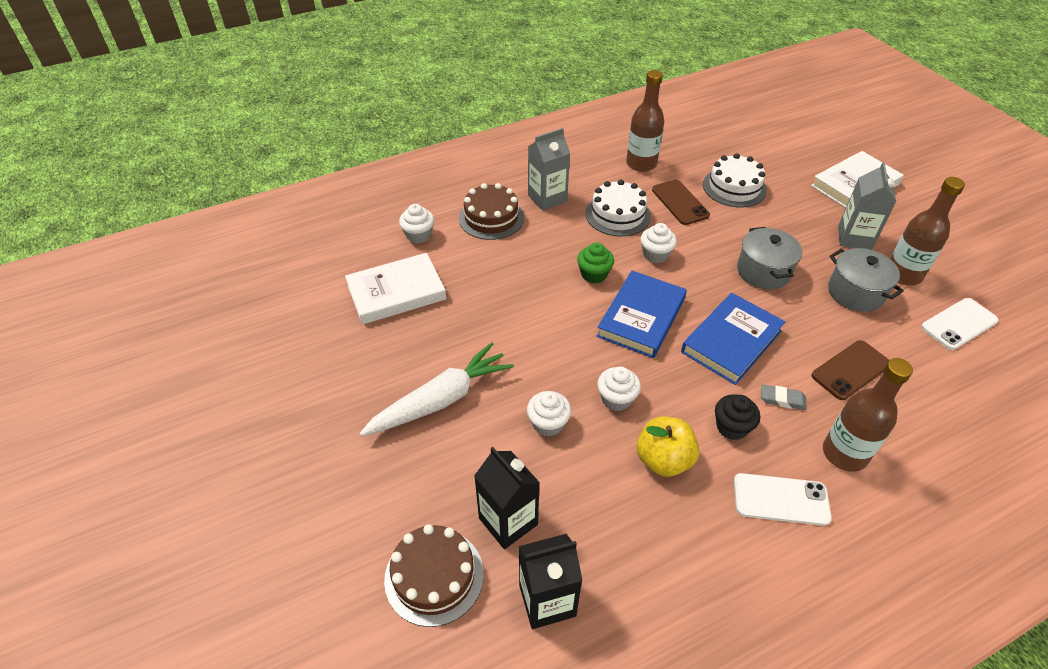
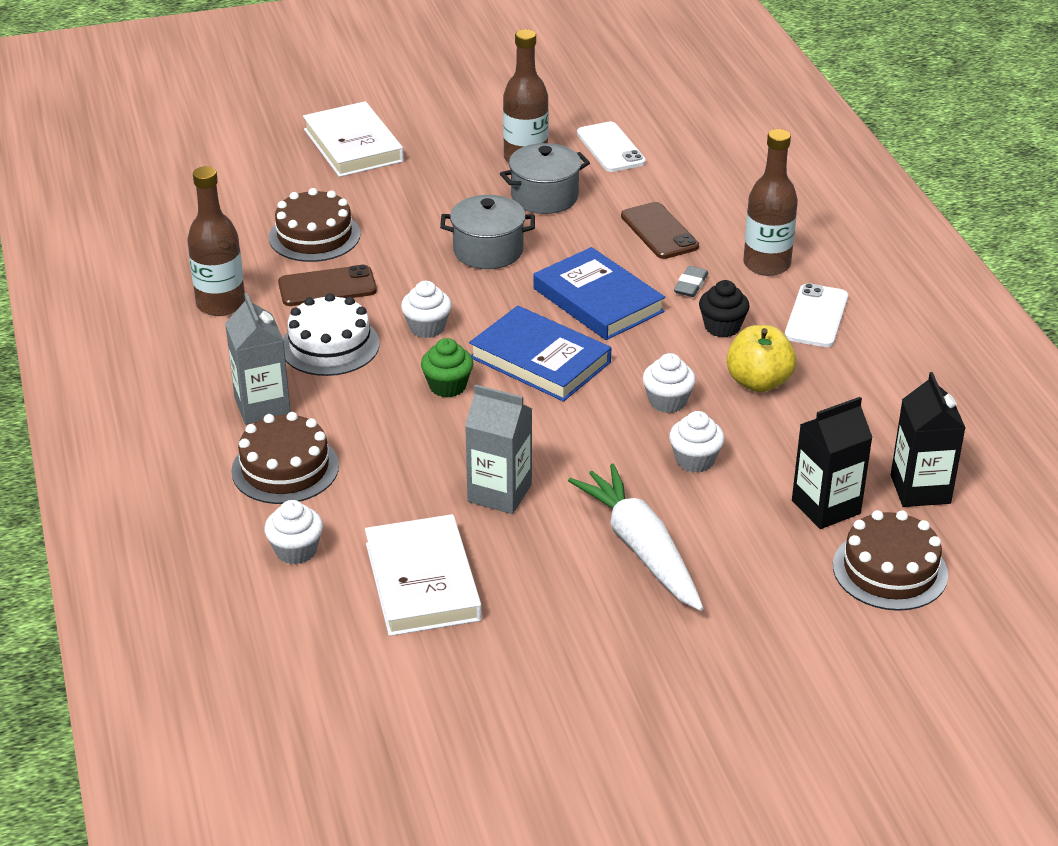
camera: 80 degrees left, 10 degrees down
white cake [703,153,767,207] -> brown cake [269,188,360,262]
grey carton [838,162,896,250] -> grey carton moved to [465,384,532,514]

